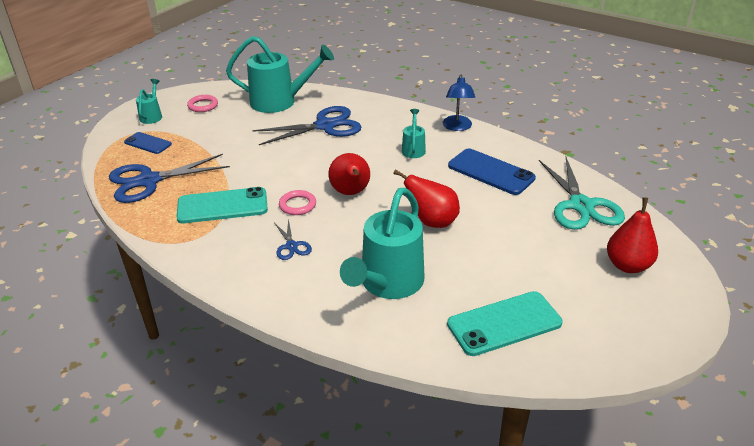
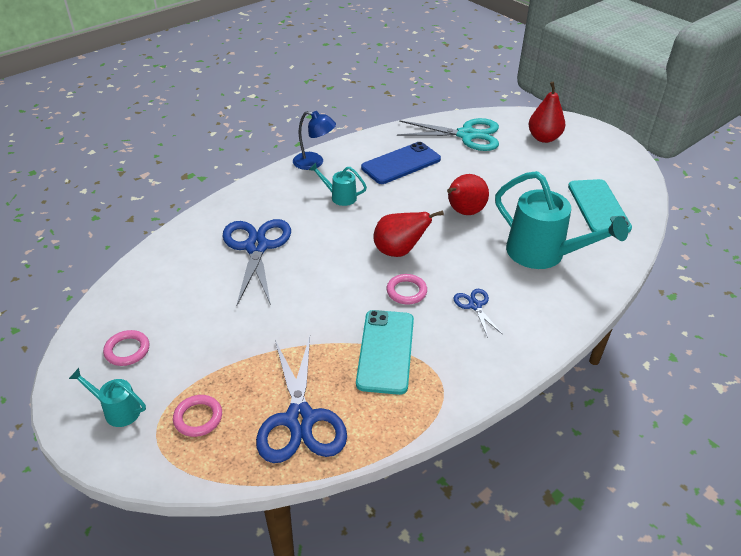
camera: 75 degrees left, 5 degrees up
blue phone [124,132,172,154] -> pink ring [173,395,222,437]
turquoise watering can [226,36,334,113] -> none
blue scissors [275,219,312,260] -> blue scissors turned 105 degrees counterclockwise [454,289,503,338]

